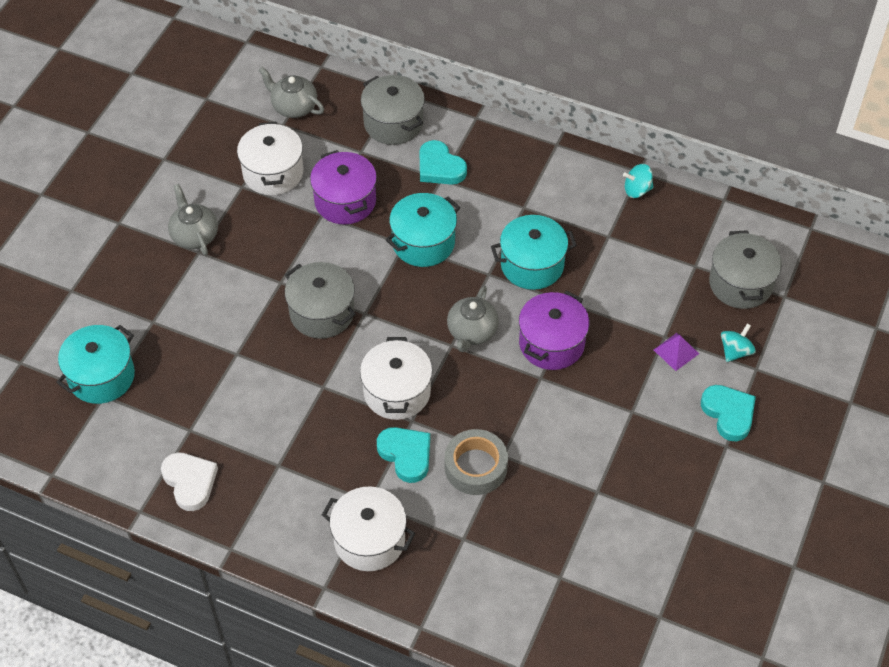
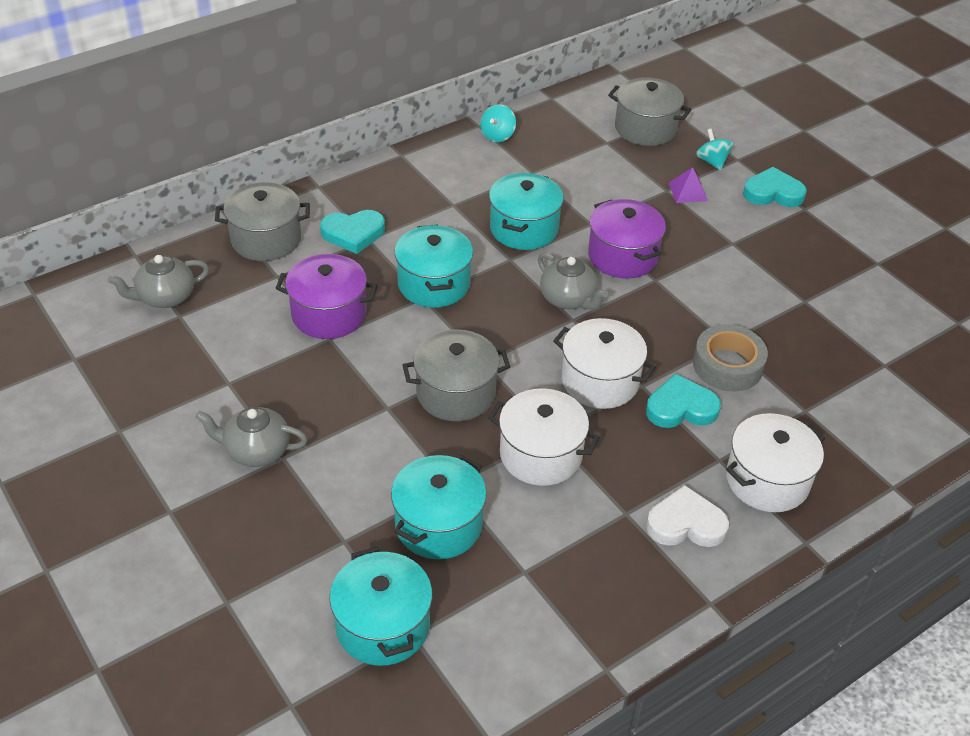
camera: 60 degrees left, 10 degrees down
white heart [161,452,218,511] -> white heart moved to [646,485,729,547]
white pot [237,122,303,195] -> white pot moved to [488,388,600,486]
none -> turquoise pot [391,455,487,559]

